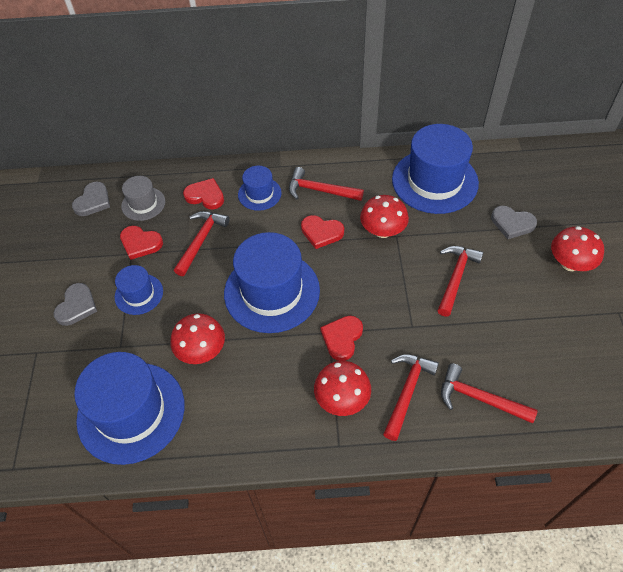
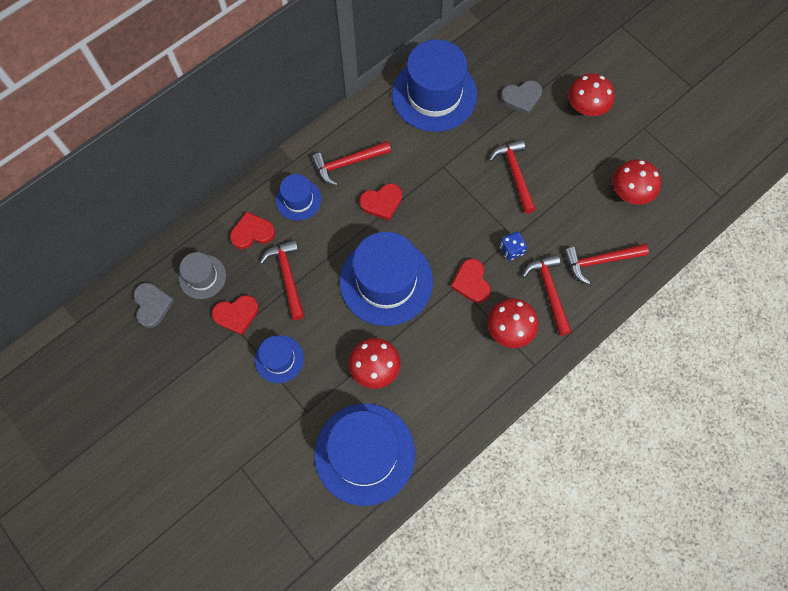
camera: 40 degrees left, 15 degrees up
grey heart [53,283,97,326] -> none
red mushroom [360,195,409,238] -> red mushroom moved to [612,159,661,205]
none -> blue dice [499,231,527,261]

